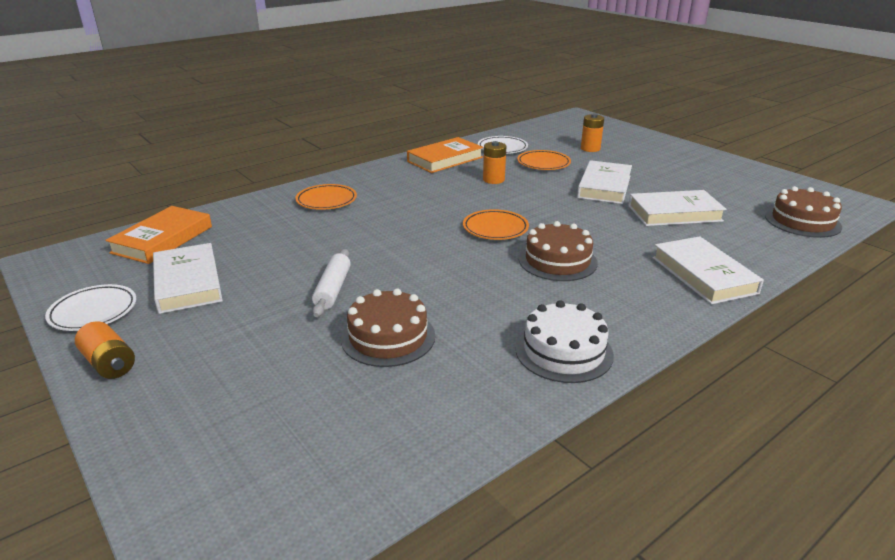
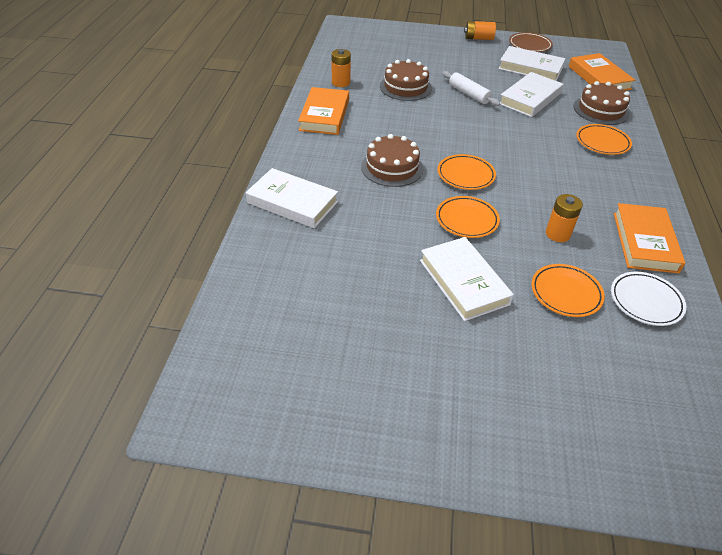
camera: 135 degrees right, 15 degrees up
white plate [45,284,136,331] -> brown plate [509,32,553,52]
white cake [515,300,614,383] -> orange book [298,87,349,135]
orange battery [581,114,604,152] -> orange battery moved to [331,49,351,87]
white book [628,190,726,226] -> white book moved to [500,72,563,117]
brown cake [765,186,842,238] -> brown cake moved to [573,81,630,125]
none -> orange plate [436,196,500,238]

